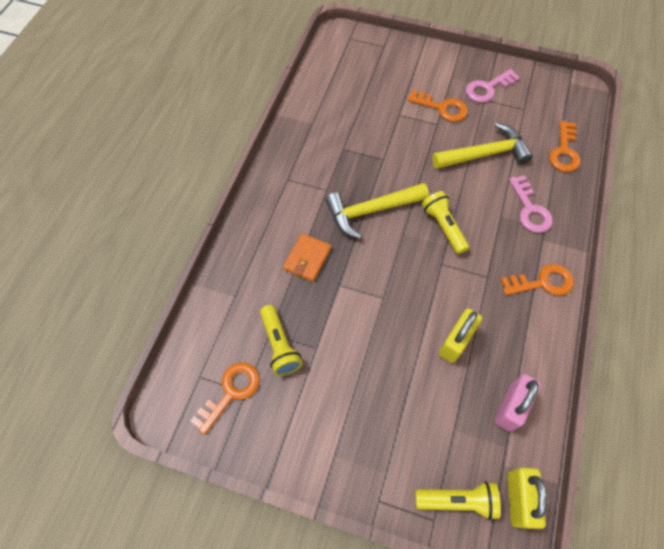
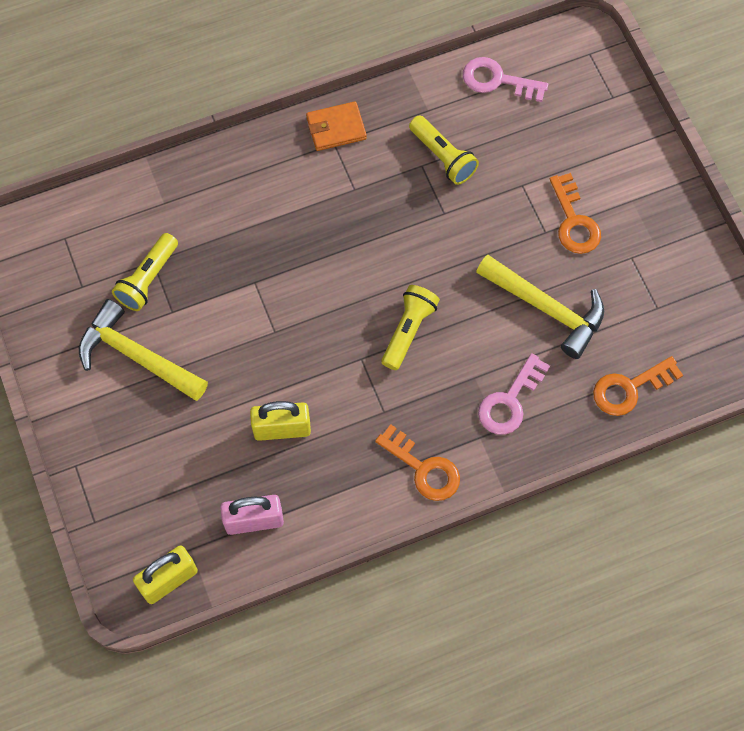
camera: 50 degrees right, 5 degrees up
orange key [191,362,260,435] -> none
orange wallet [283,233,331,282] -> orange wallet moved to [306,101,367,151]
yellow hammer [325,183,429,239] -> yellow hammer moved to [79,299,208,401]
yellow flashlight [415,481,501,520] -> yellow flashlight moved to [409,115,479,185]
pink key [466,69,520,102] -> pink key moved to [463,57,548,102]

